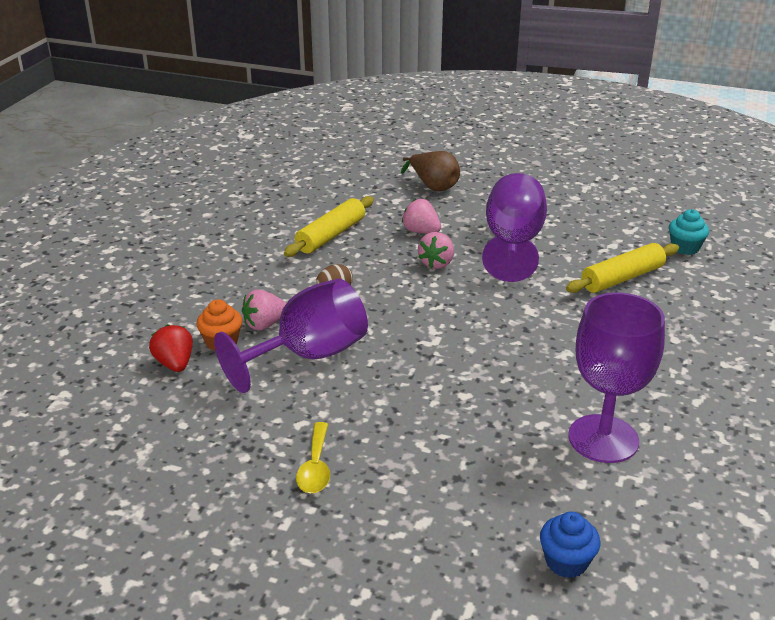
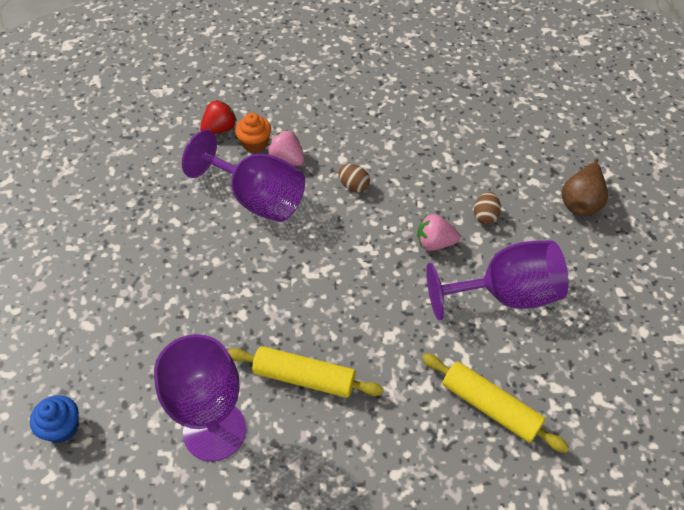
camera: 70 degrees right, 20 degrees up
yellow rolling pin [284,196,374,257] -> yellow rolling pin moved to [227,346,384,398]
yellow spoon [296,422,330,493] -> none
pink strawberry [402,199,441,234] -> brown egg [474,192,501,225]
turquoise cupcake [669,209,709,255] -> none

